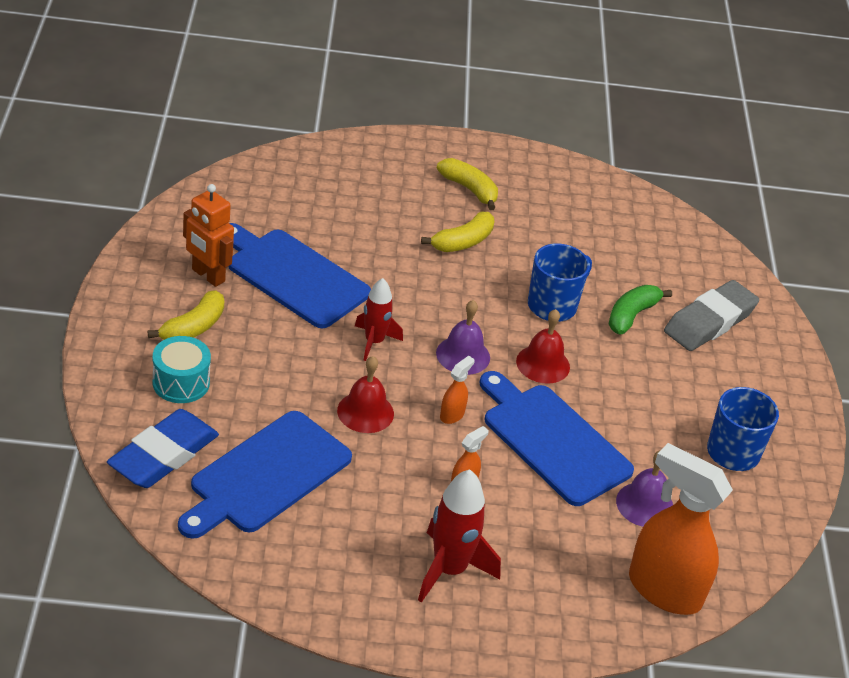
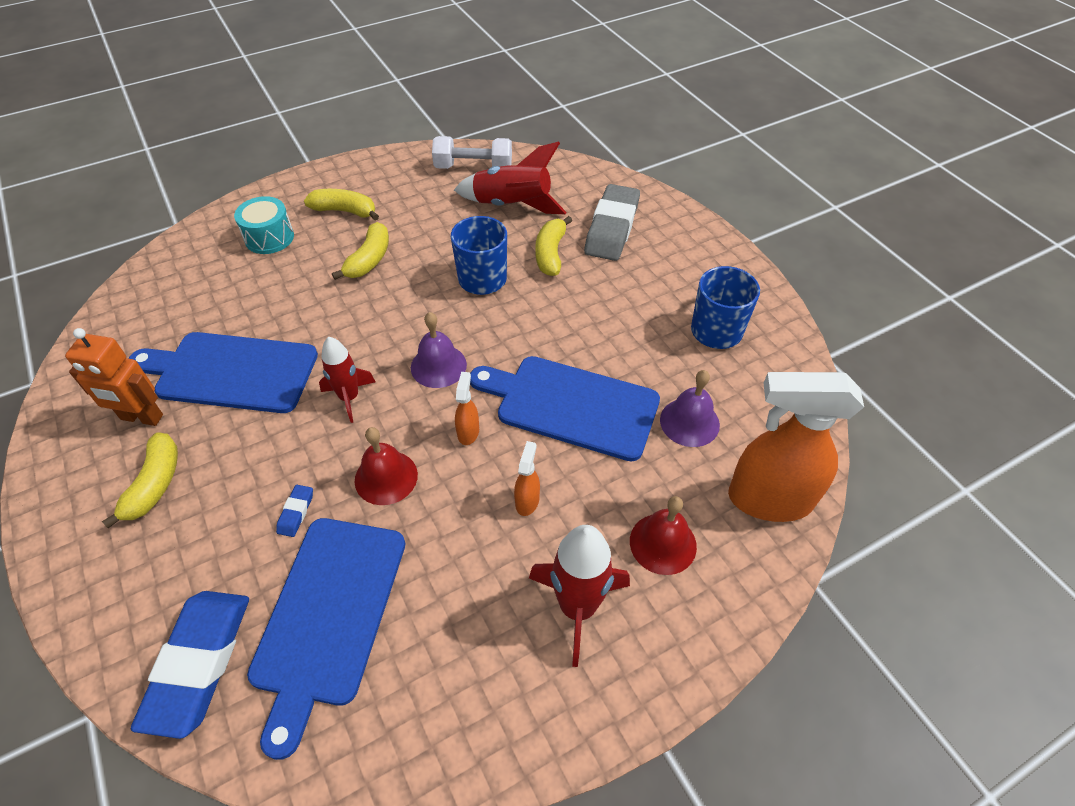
camera: 25 degrees left, 10 degrees up
turquoise drum [153,336,211,403] -> turquoise drum moved to [234,196,294,254]
red bell [516,309,570,384] -> red bell moved to [630,496,697,575]
green banana [609,285,672,334] -> yellow banana [535,216,572,276]
none -> blue eraser [276,485,313,537]
none -> white dumbbell [432,136,512,169]
none -> red rocket [454,141,567,214]

